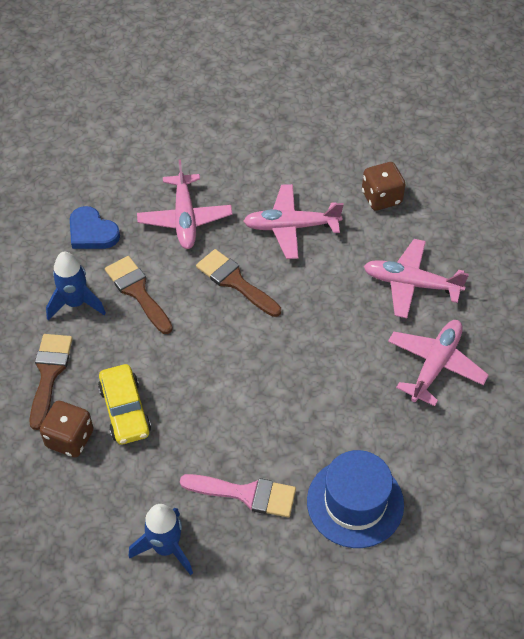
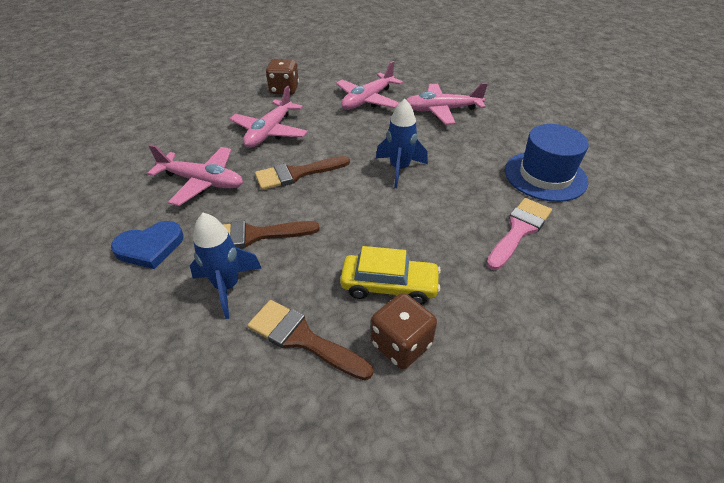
camera: 65 degrees left, 10 degrees down
blue rocket [129,504,193,575] -> blue rocket moved to [376,99,428,188]
pink plane [388,320,489,406] -> pink plane turned 60 degrees counterclockwise [406,83,488,125]

